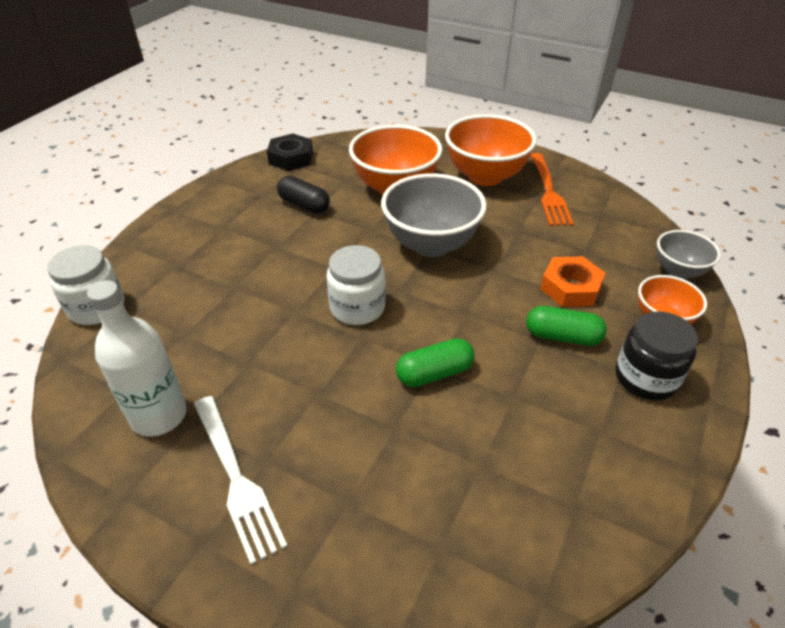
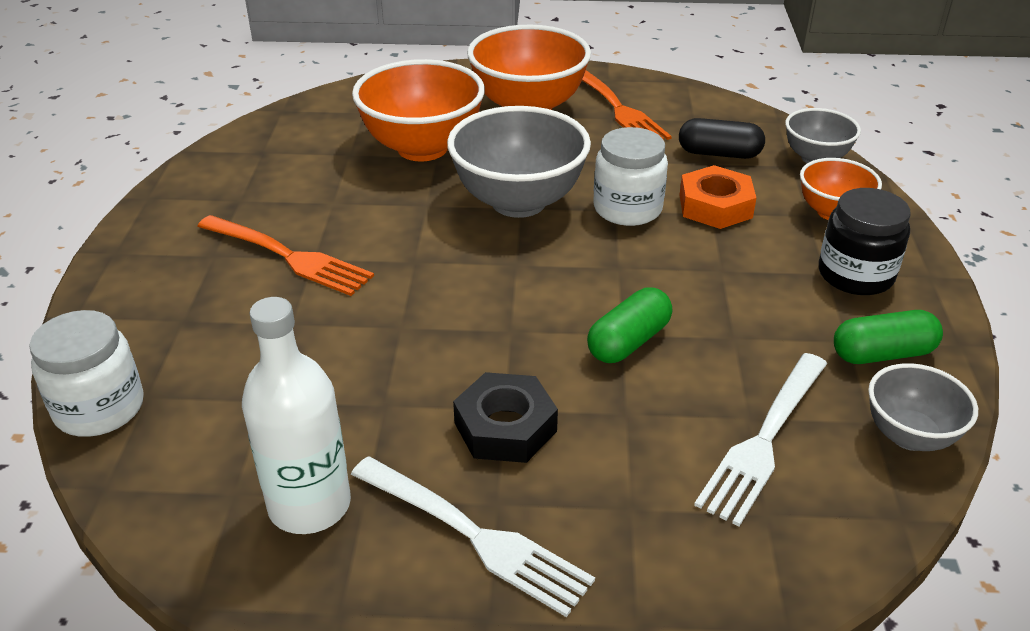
camera: 25 degrees left, 5 degrees down
black nut [267,134,313,171] -> black nut moved to [453,372,558,463]
black capsule [277,176,330,214] -> black capsule moved to [679,118,765,159]
white jar [326,245,386,325] -> white jar moved to [593,127,668,226]
green capsule [526,306,607,346] -> green capsule moved to [834,310,943,364]
none -> orange fork [197,215,374,296]
none -> white fork [694,353,827,527]
none -> grey bowl [868,363,978,451]

